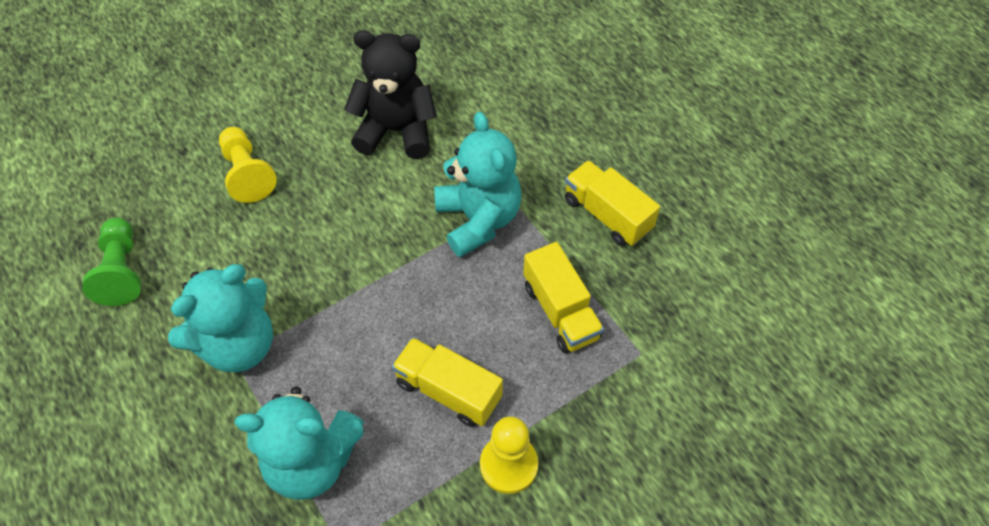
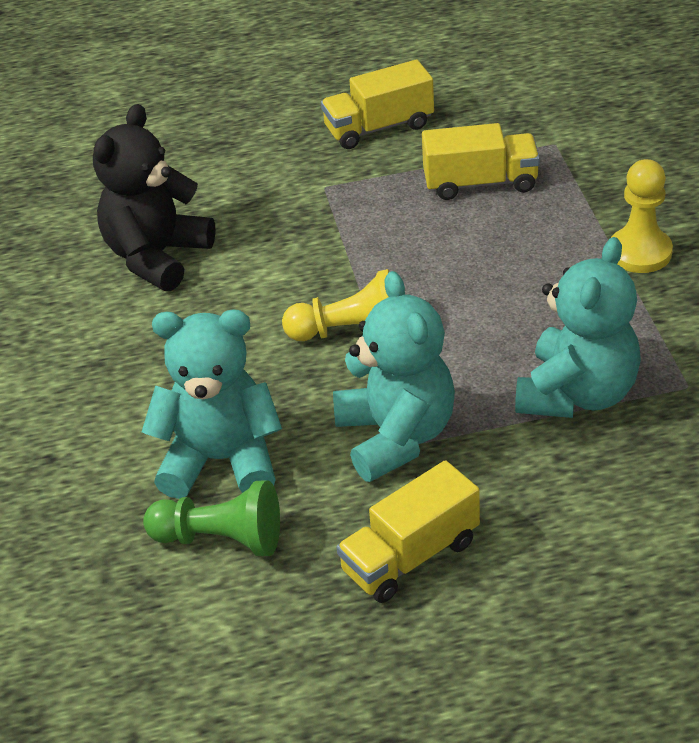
camera: 65 degrees left, 15 degrees down
yellow pawn [219,127,277,203] -> yellow pawn moved to [282,269,389,341]
yellow truck [392,337,503,427] -> yellow truck moved to [336,460,480,603]
turquoise teddy bear [434,112,521,257] -> turquoise teddy bear moved to [142,309,282,499]

